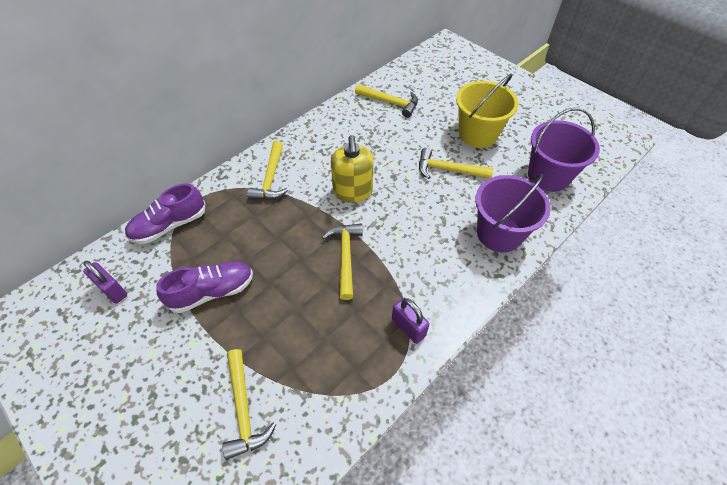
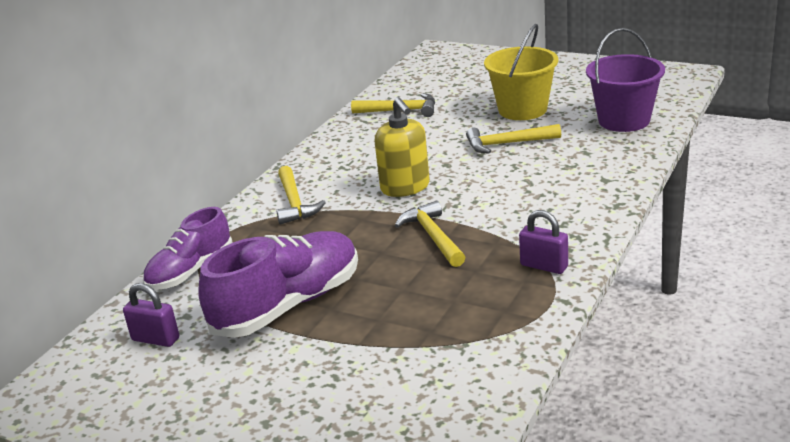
camera: 15 degrees left, 25 degrees down
purple shoe [156,262,253,313] -> purple shoe [198,231,358,338], size x1.55
yellow hammer [222,349,276,460] -> none
purple bucket [475,174,551,252] -> none

